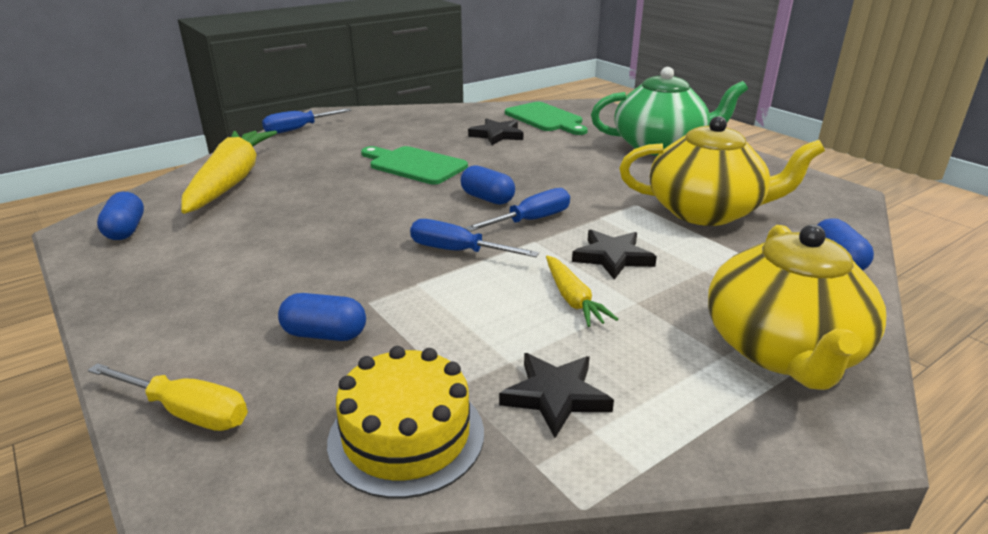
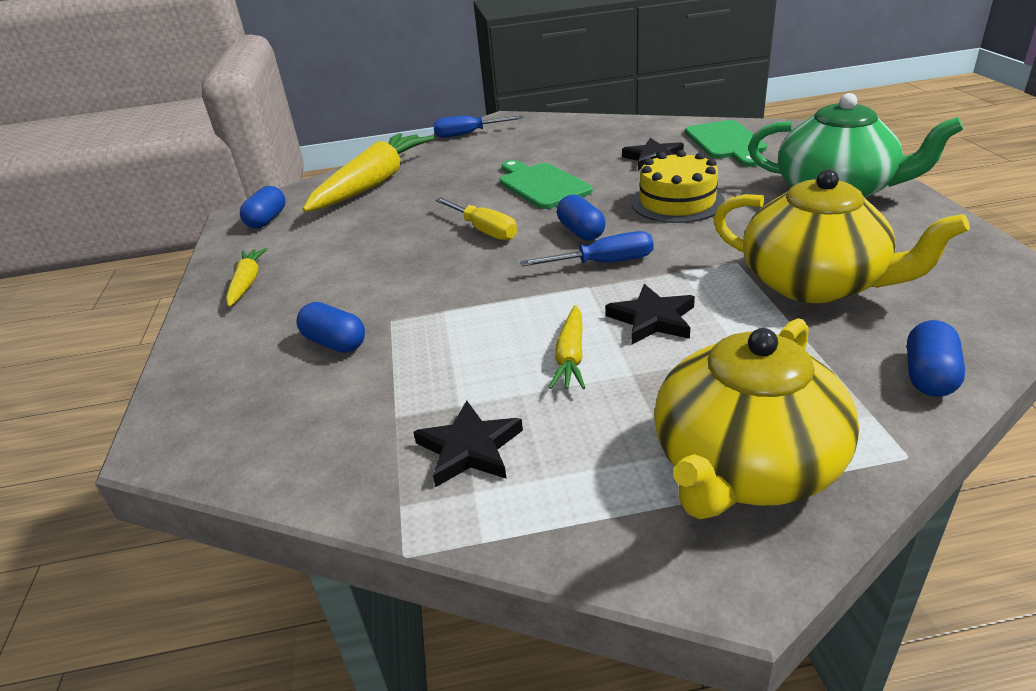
camera: 30 degrees right, 5 degrees up
yellow screwdriver [88,363,248,431] -> yellow screwdriver moved to [435,197,517,240]
yellow cake [327,346,484,499] -> yellow cake moved to [631,150,725,223]
blue screwdriver [410,219,539,257] -> none
none -> yellow carrot [226,248,267,307]

